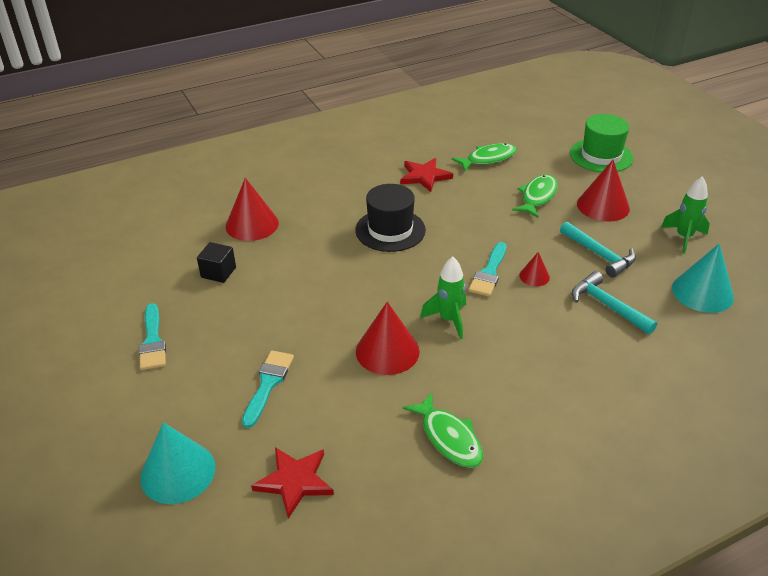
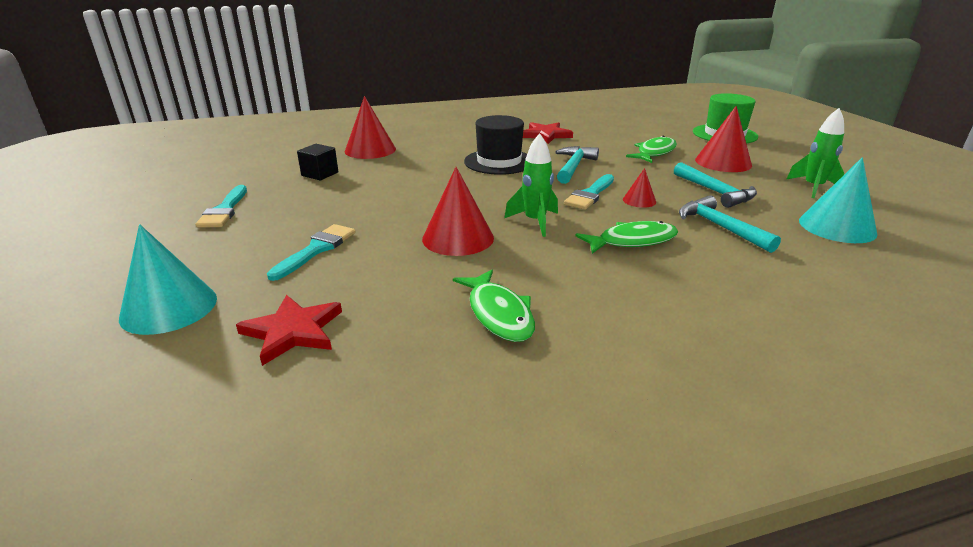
camera: 10 degrees right, 10 degrees down
green fish [451,143,517,172] -> green fish moved to [575,221,678,254]
none -> turquoise hammer [556,146,599,184]

